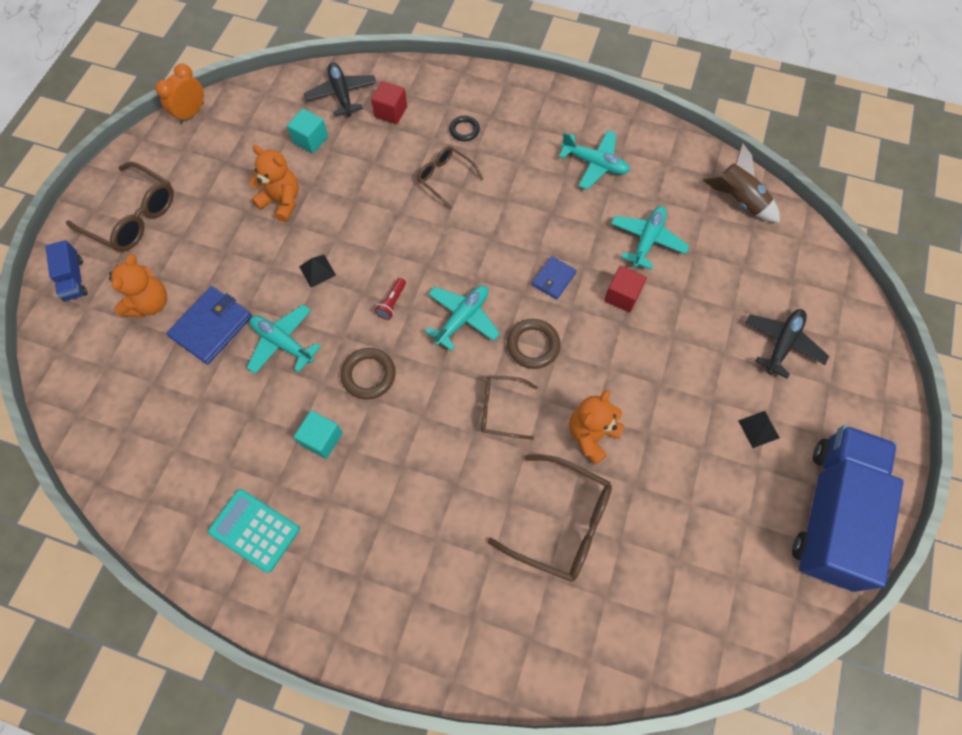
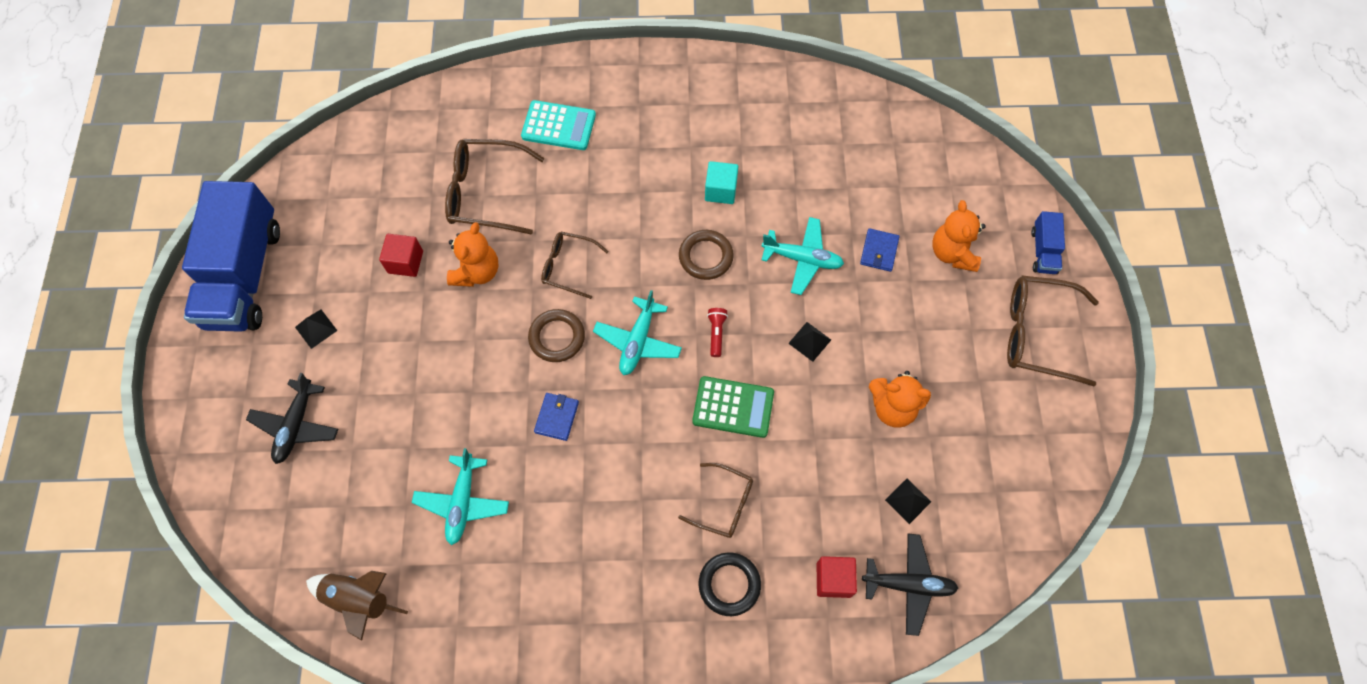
camera: 160 degrees right, 0 degrees up
blue truck [45,240,88,302] -> blue truck turned 135 degrees counterclockwise [1031,211,1065,274]
orange clock [155,64,204,124] -> none
blue wallet [166,286,252,364] -> blue wallet [860,228,899,272], size x0.59
turquoise calculator [208,489,300,573] -> turquoise calculator moved to [521,100,596,150]
turquoise cube [287,109,328,153] -> black pyramid [885,479,931,524]
black plane [304,62,376,117] -> black plane turned 45 degrees counterclockwise [862,534,959,636]
black ring [449,116,480,141] -> black ring [698,552,761,616], size x1.53
brown glasses [481,376,538,440] -> brown glasses turned 150 degrees counterclockwise [541,232,609,299]
turquoise plane [559,130,630,190] -> none
red cube [604,266,647,312] -> red cube moved to [379,234,423,277]
none -> green calculator [692,376,774,438]

